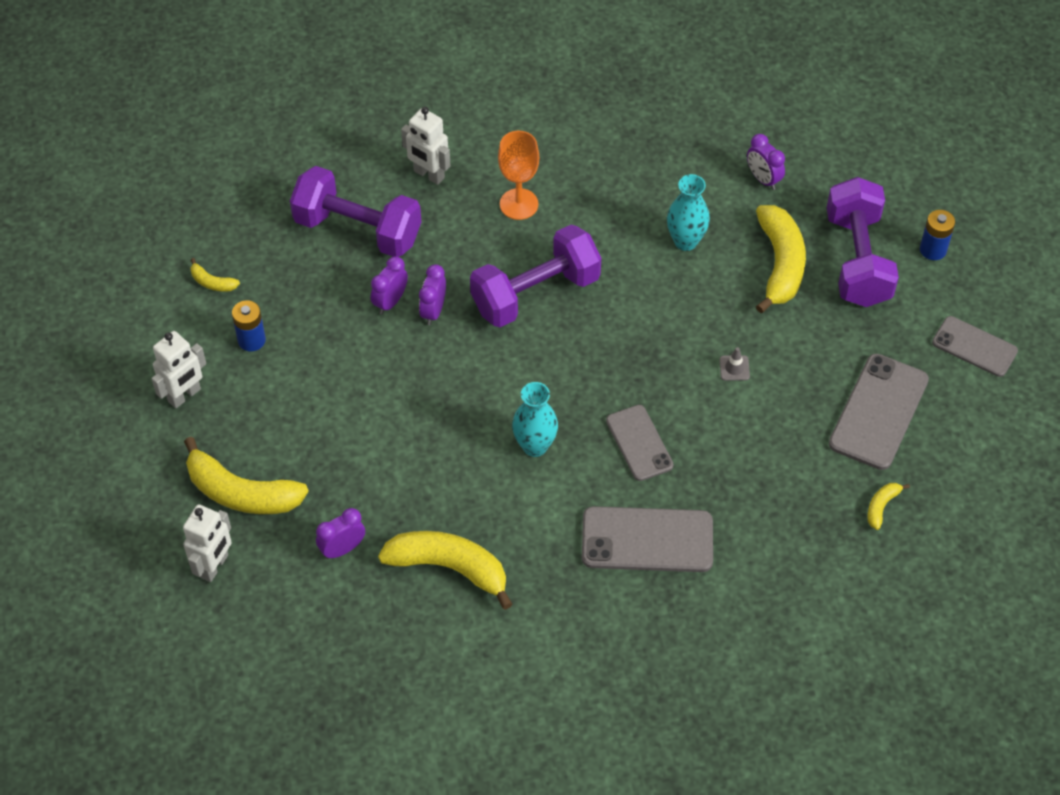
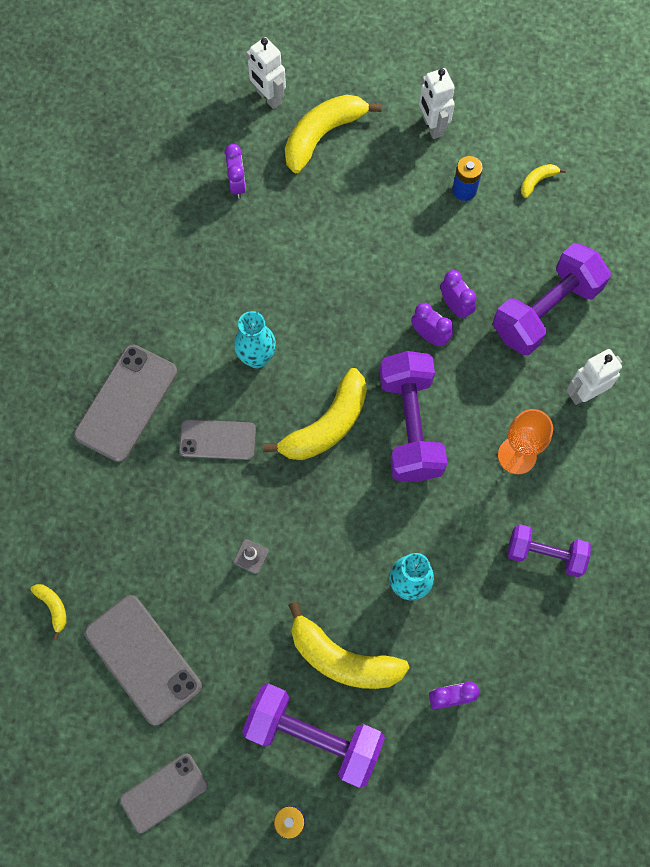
camera: 115 degrees right, 15 degrees up
yellow banana [378,531,513,610] -> yellow banana moved to [263,368,367,460]
none -> purple dumbbell [507,524,591,577]

